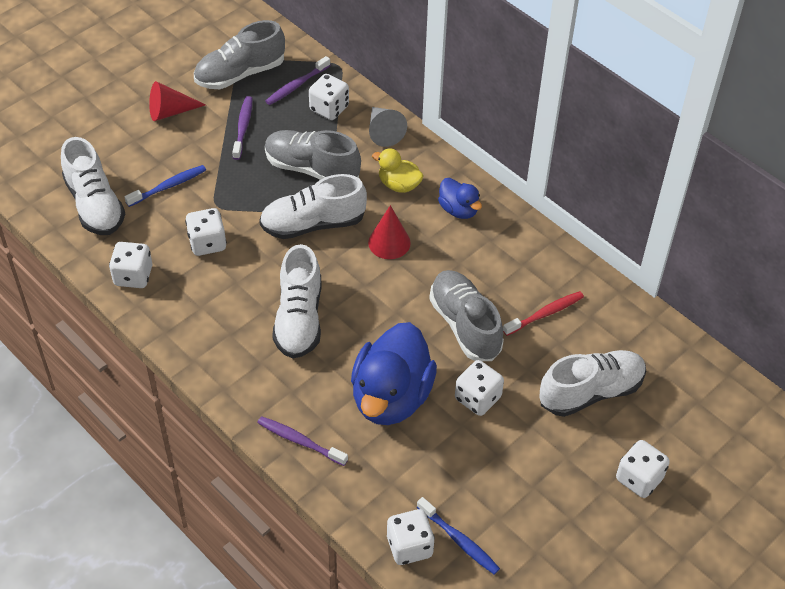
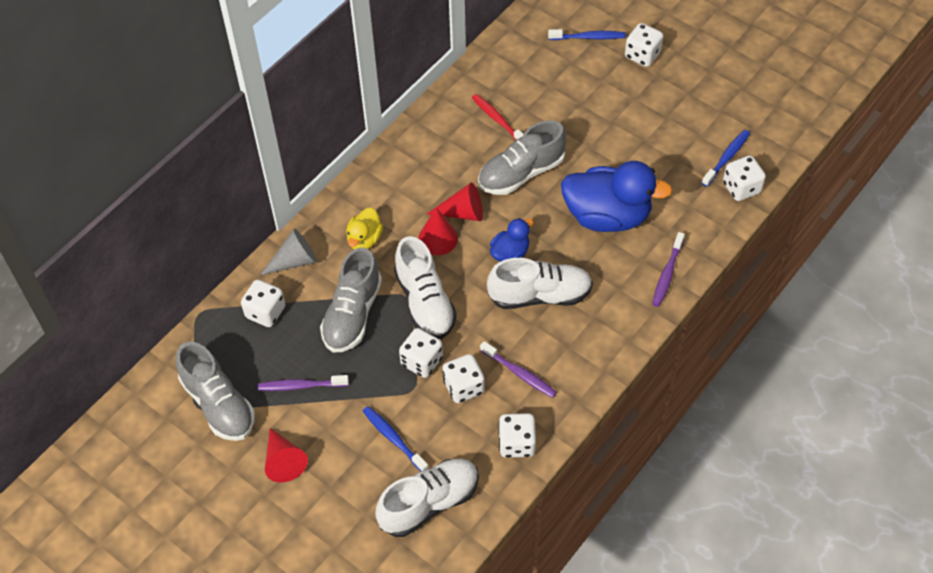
camera: 95 degrees left, 5 degrees up
purple toothbrush [265,56,331,105] -> purple toothbrush moved to [480,341,557,398]
blue duck [438,178,482,219] -> blue duck moved to [490,218,533,262]
white dice [455,360,504,416] -> white dice moved to [399,328,443,378]
white shoe [539,350,646,417] -> none
none -> red cone [427,182,483,221]
none -> blue toothbrush [548,29,626,40]

